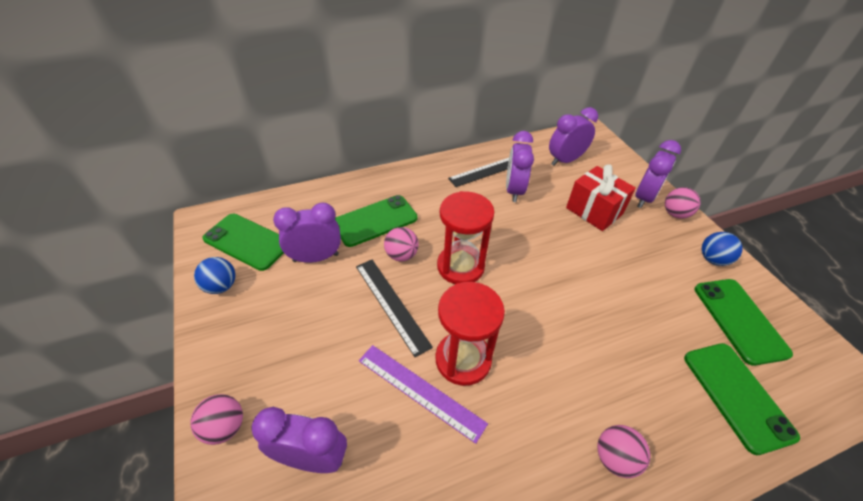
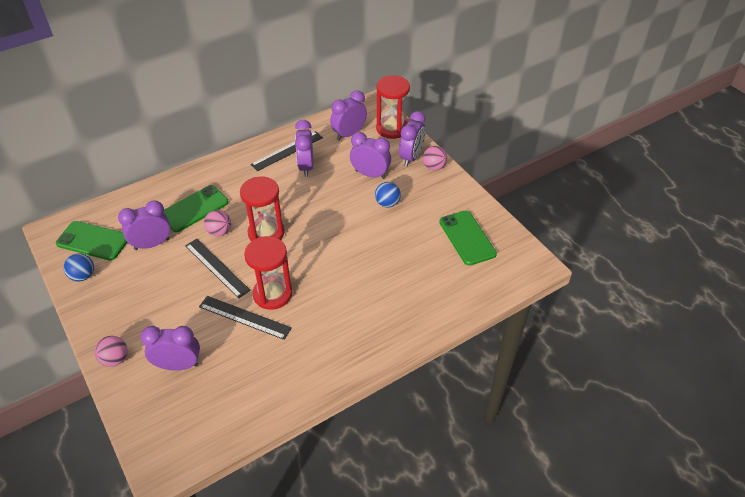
camera: 10 degrees left, 0 degrees up
purple ruler [359,345,488,444] -> black ruler [199,296,292,340]
red gift [566,164,636,231] -> purple clock [350,132,391,179]
pink ball [597,425,651,478] -> none
green phone [684,343,800,455] -> none
blue ball [701,232,743,266] -> blue ball moved to [375,182,401,207]
none -> red hourglass [376,75,410,139]

